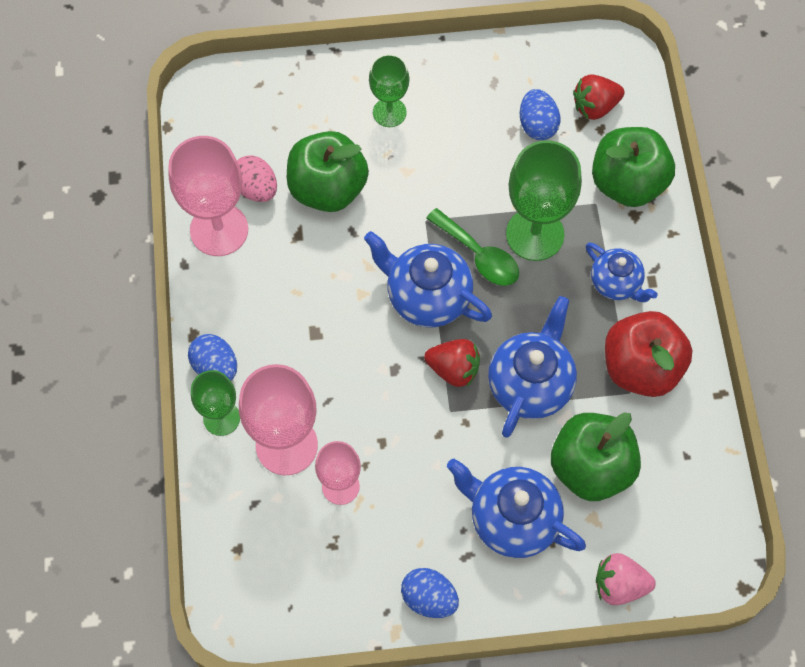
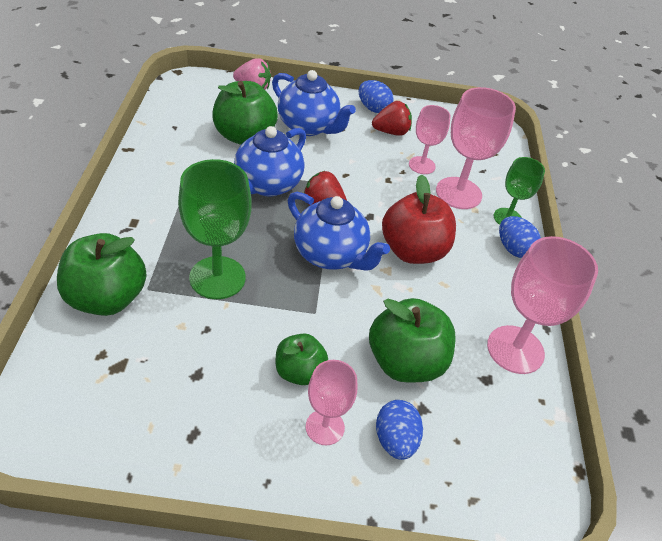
camera: 175 degrees left, 20 degrees down
pink egg [237,155,277,202] -> none
green goblet [369,54,409,127] -> pink goblet [306,360,357,445]
green spoon [426,208,519,286] -> none
blue egg [520,89,560,140] -> blue egg moved to [376,400,423,460]
red strawberry [573,74,624,120] -> red strawberry moved to [372,101,412,136]
blue teapot [586,242,658,302] -> none
red apple [605,311,692,397] -> red apple moved to [382,174,456,264]
none -> green apple [276,333,328,385]

